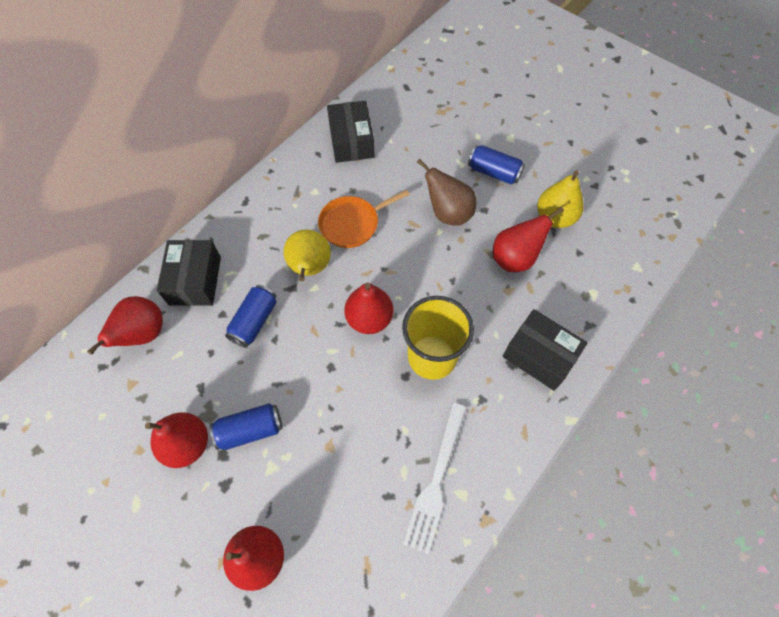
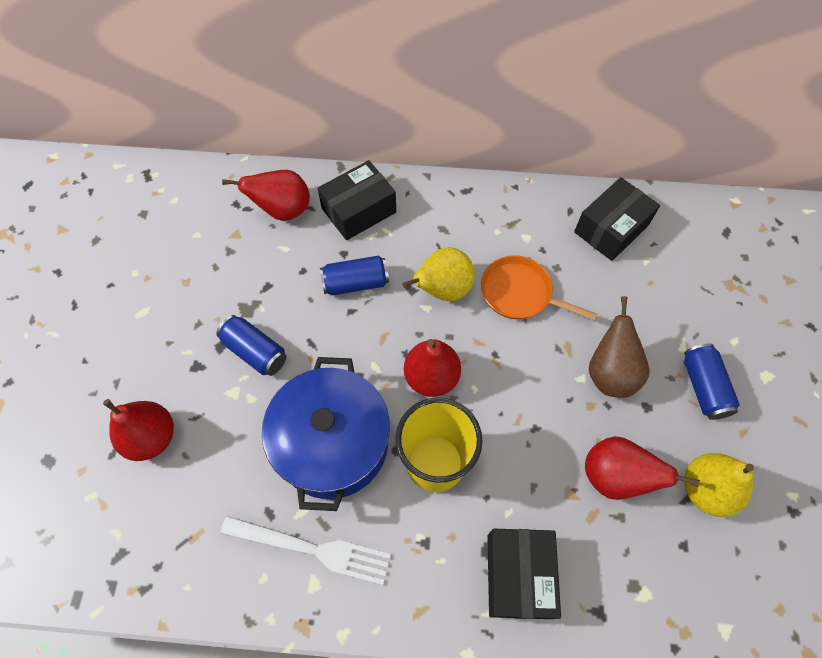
camera: 55 degrees right, 0 degrees up
red pear [145,412,208,468] -> none
white fork [403,403,466,554] -> white fork turned 150 degrees counterclockwise [220,516,391,585]
none -> blue pot [262,357,390,511]

